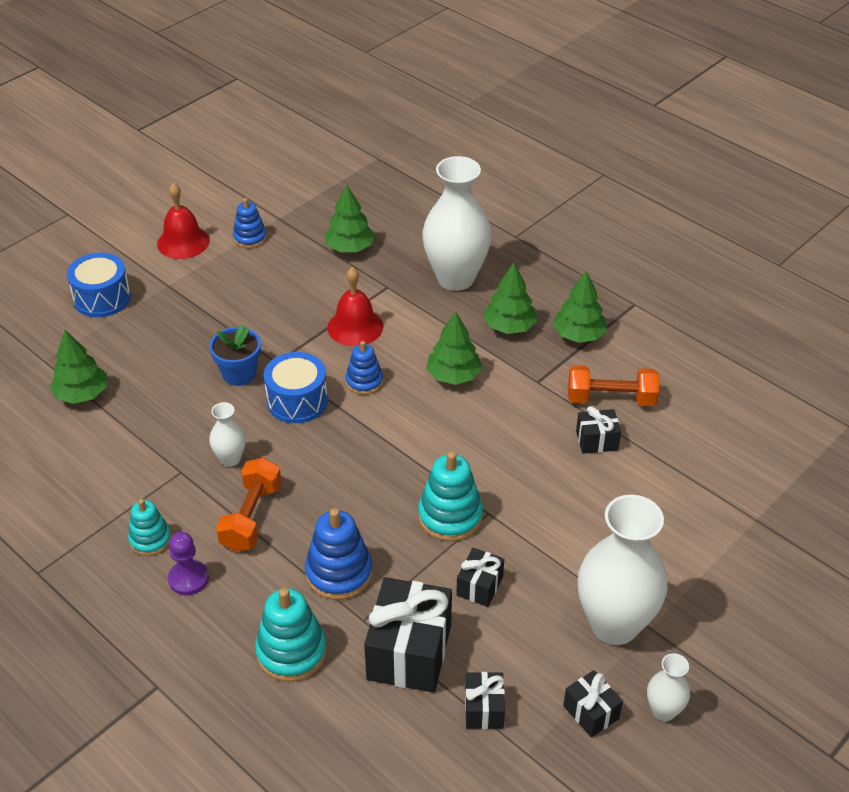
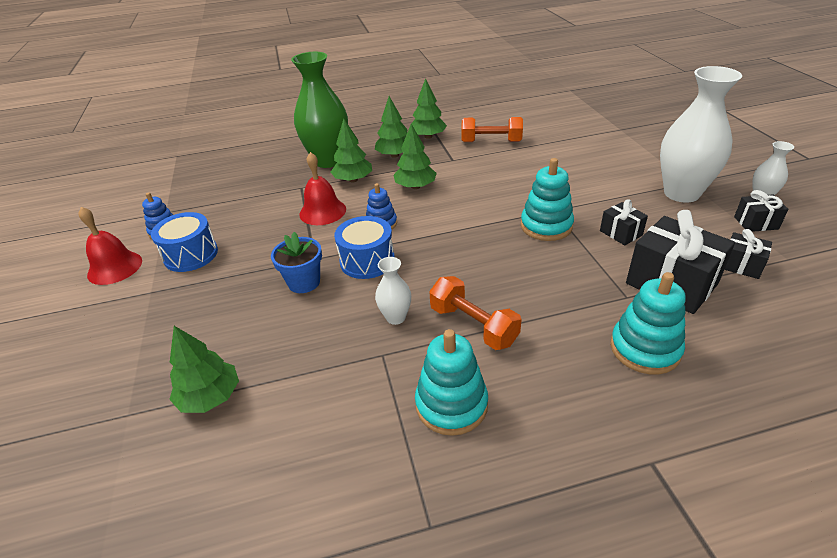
camera: 55 degrees left, 5 degrees down
blue drum [67,252,131,317] -> blue drum moved to [151,212,218,272]
turquoise stacking toy [128,499,171,556] -> turquoise stacking toy [415,329,488,436], size x1.57
purple pawn [168,532,209,595] -> none
blue stacking toy [305,508,373,600] -> none
green tree [325,184,375,252] -> green tree moved to [331,119,372,183]
white vase [422,156,491,291] -> green vase [291,52,348,168]
orange dumbbell [568,365,659,406] -> orange dumbbell turned 60 degrees clockwise [461,117,523,142]
black gift [576,406,621,454] -> none

